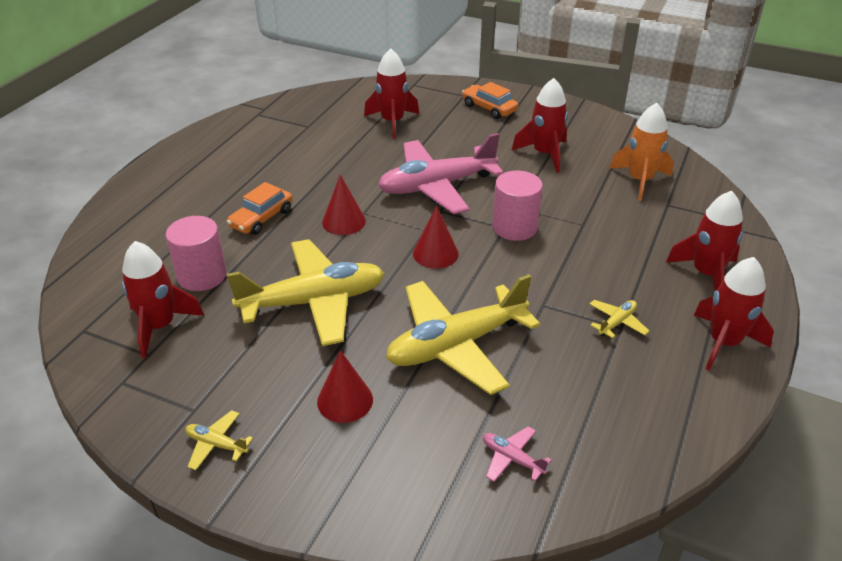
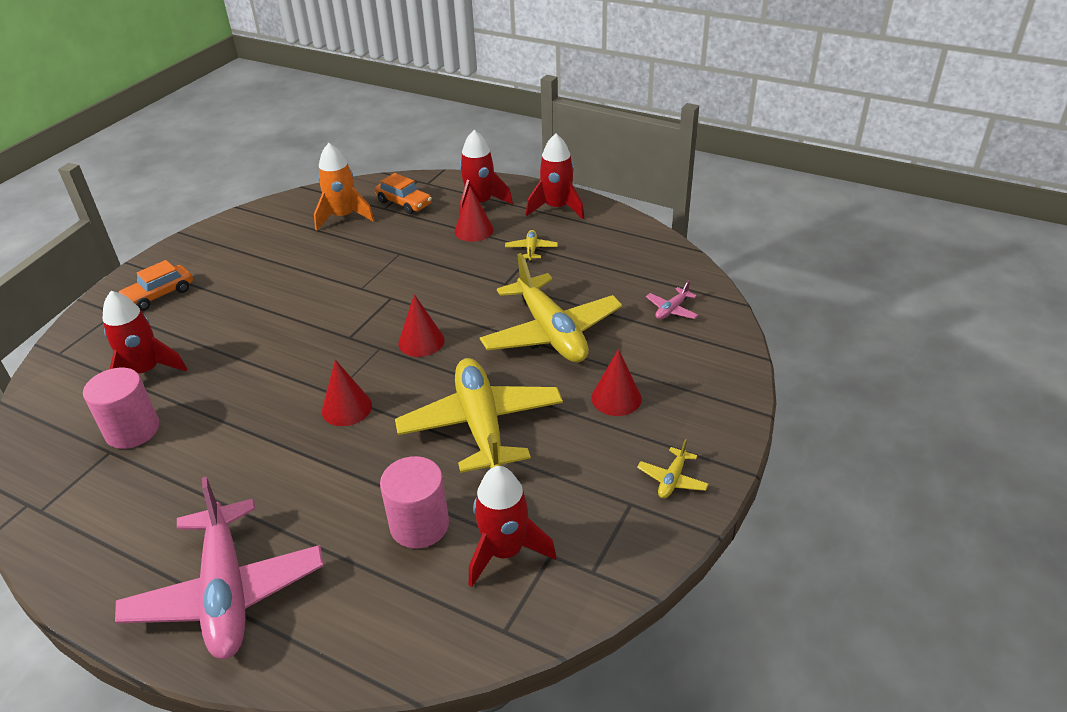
camera: 85 degrees left, 0 degrees up
orange car [227,182,293,235] -> orange car moved to [375,173,432,214]
pink plane [378,133,504,214] -> pink plane moved to [115,477,324,659]
pink cylinder [492,171,543,241] -> pink cylinder moved to [83,368,159,449]
red rocket [511,78,568,172] -> none
yellow plane [589,300,649,338] -> yellow plane turned 45 degrees clockwise [505,230,558,262]
none -> red cone [455,186,494,242]

